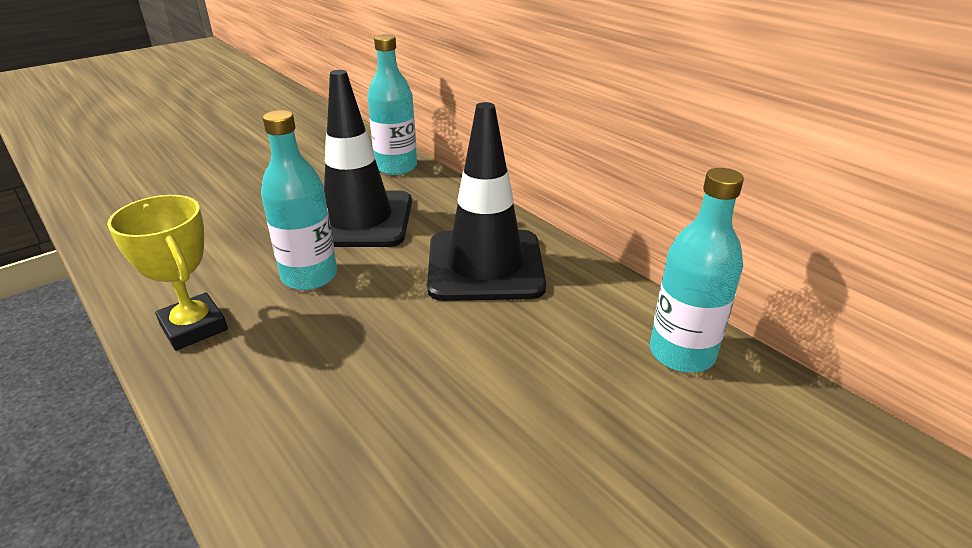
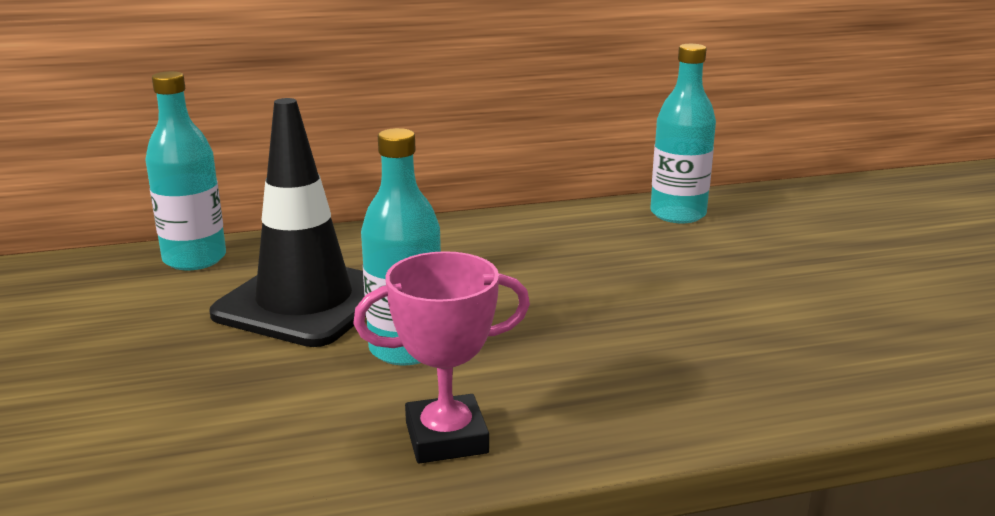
camera: 65 degrees left, 10 degrees down
yellow trophy [107,195,228,351] -> pink trophy [353,251,530,464]
black traffic cone [427,102,546,301] -> none

